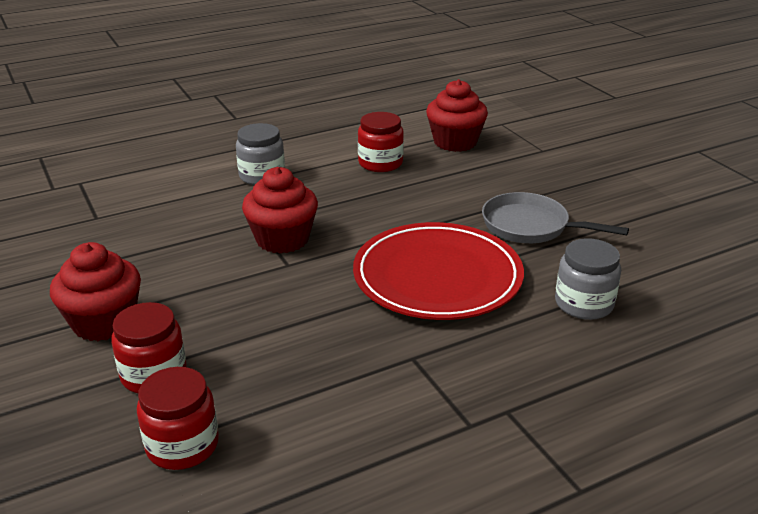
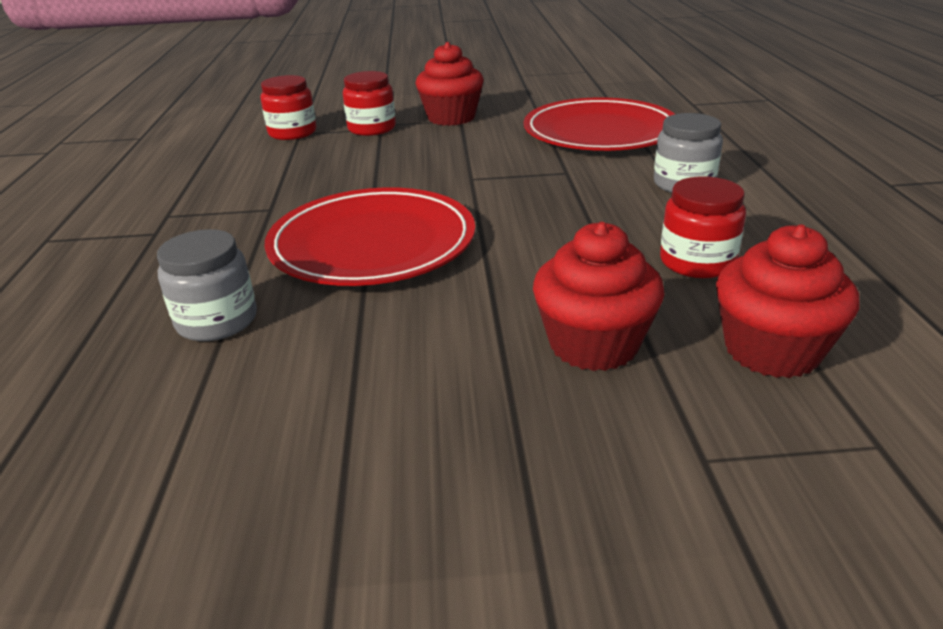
camera: 115 degrees right, 0 degrees up
red cupcake [242,167,318,253] -> red cupcake moved to [533,222,665,371]
grey pan [482,192,629,243] -> none
none -> red plate [524,98,675,151]

